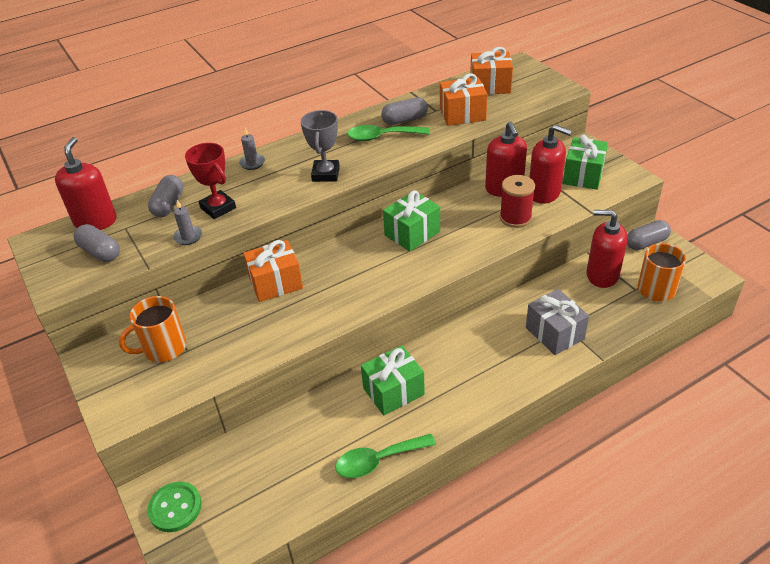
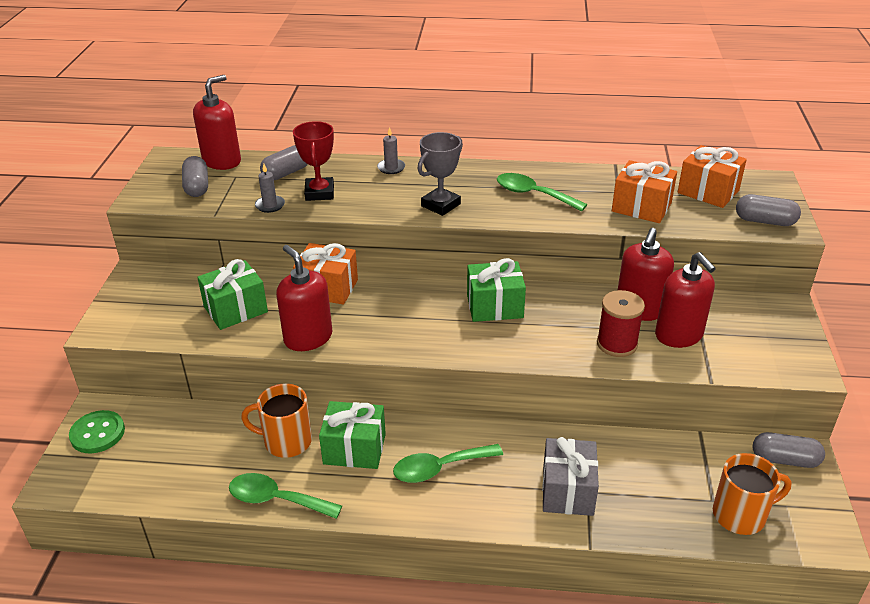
camera: 35 degrees right, 5 degrees down
orange mug [119,296,186,362] -> orange mug moved to [241,384,312,458]
grey capsule [381,97,428,125] -> grey capsule moved to [736,194,801,226]
green gift [563,134,608,190] -> green gift moved to [197,259,268,330]
red soap dispenser [587,210,628,288] -> red soap dispenser moved to [276,245,332,351]
none -> green spoon [393,444,503,483]

